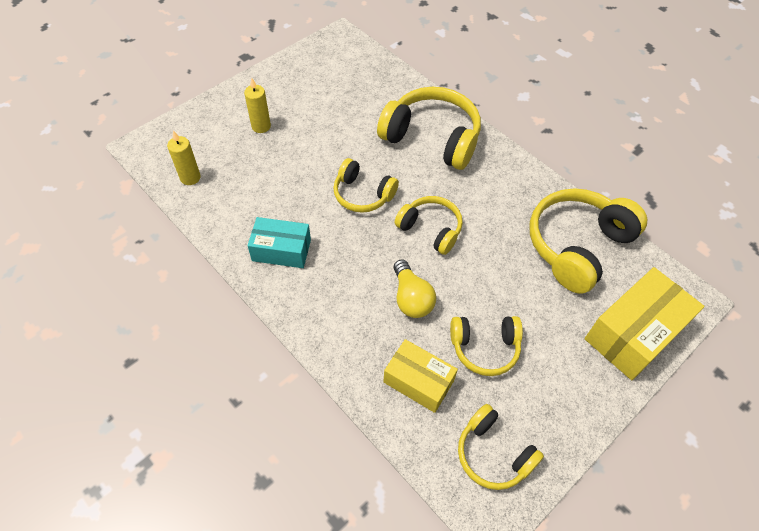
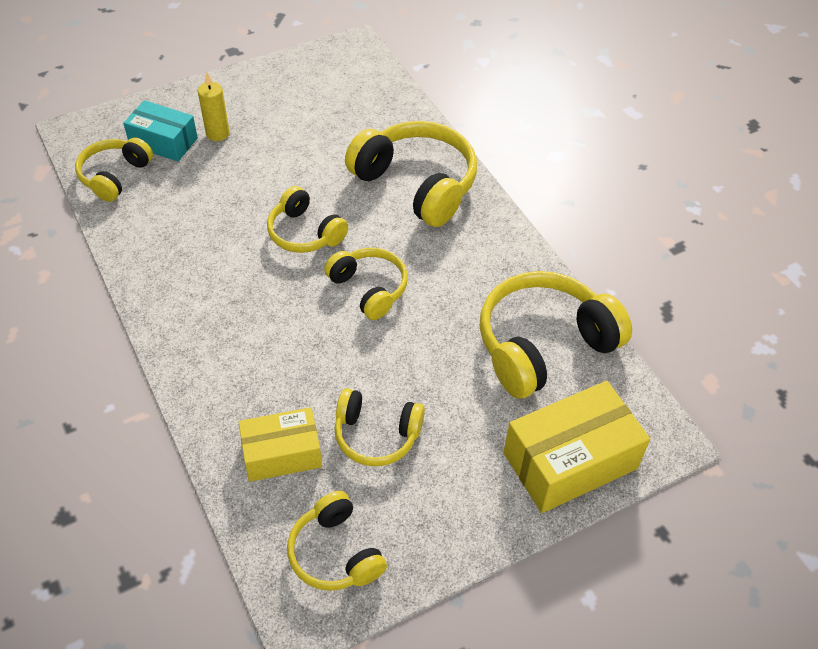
camera: 15 degrees right, 5 degrees down
yellow candle [167,130,201,185] -> yellow headphones [75,137,153,202]
turquoise box [247,217,311,268] -> turquoise box moved to [123,100,198,161]
yellow box [384,339,458,413] -> yellow box turned 60 degrees counterclockwise [238,407,322,482]
yellow light bulb [394,259,436,318] -> none

